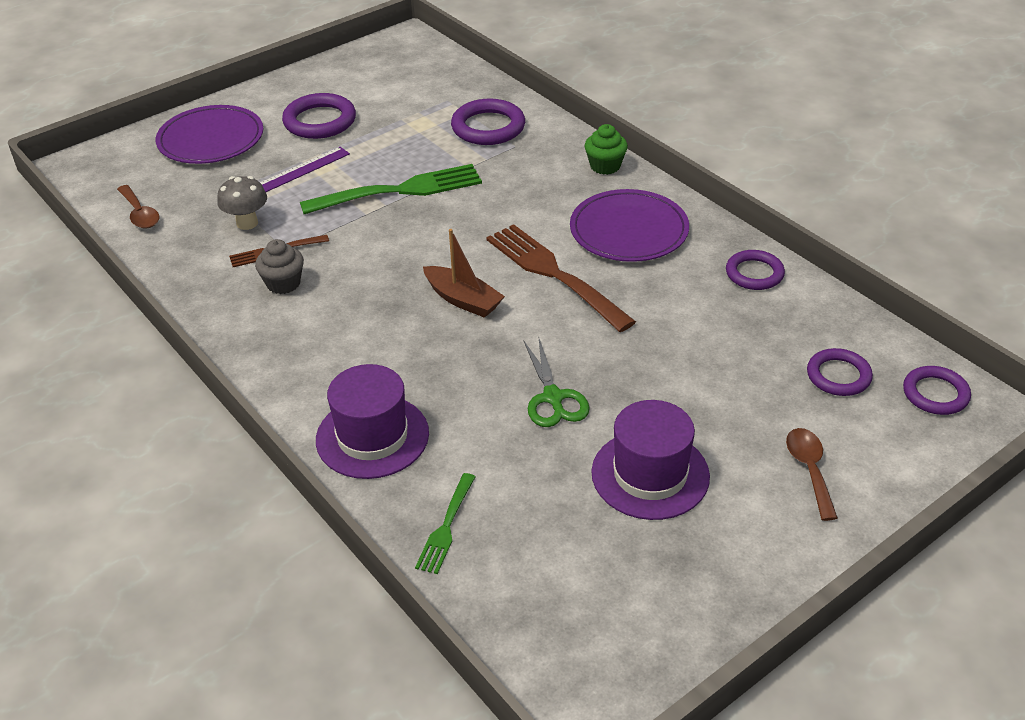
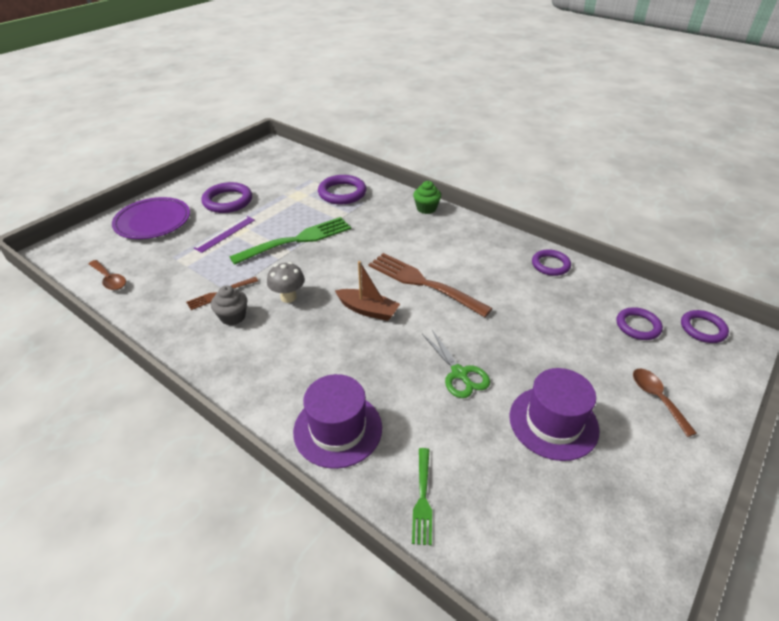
camera: 15 degrees left, 0 degrees up
grey mushroom [217,176,267,230] -> grey mushroom moved to [267,262,305,303]
purple plate [570,189,689,262] -> none

